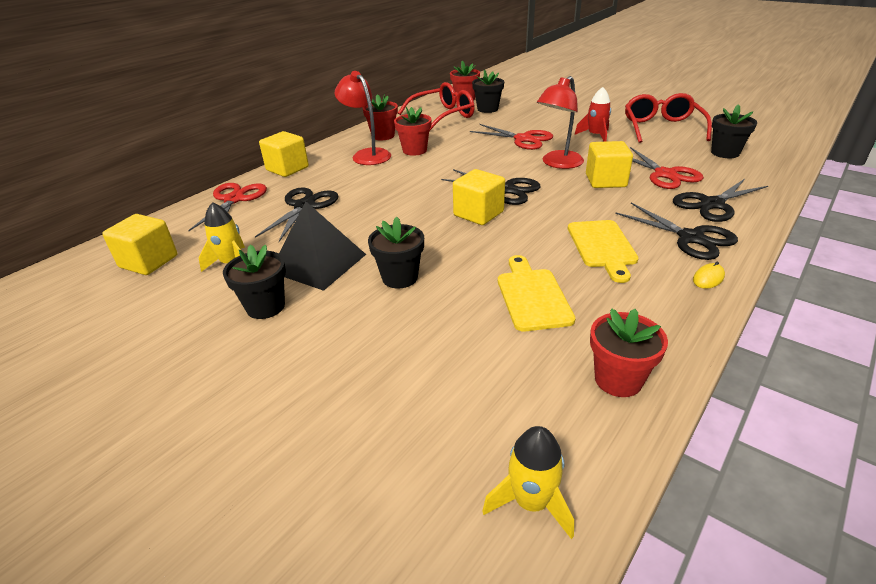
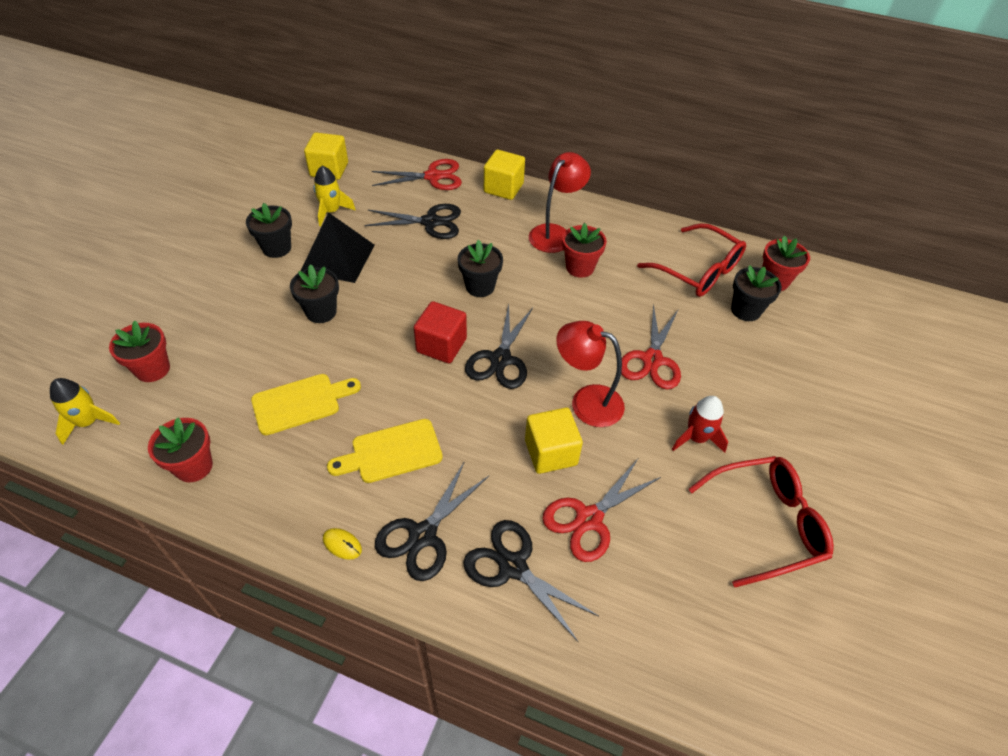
camera: 70 degrees right, 15 degrees up
red flower pot [363,94,398,140] -> red flower pot moved to [109,321,170,382]
yellow cube [453,169,505,225] -> red cube [414,301,467,363]
black flower pot [711,104,757,158] -> black flower pot moved to [458,240,503,297]

